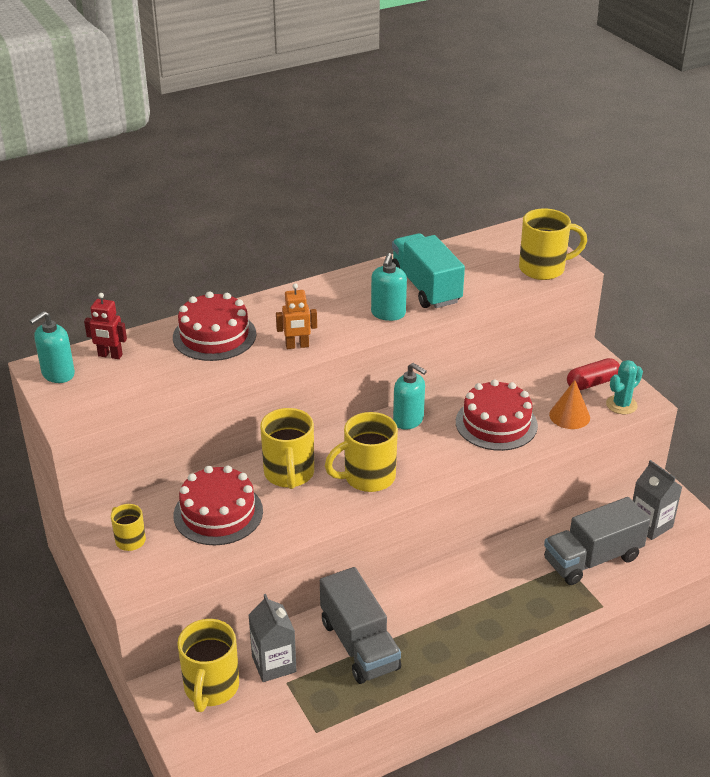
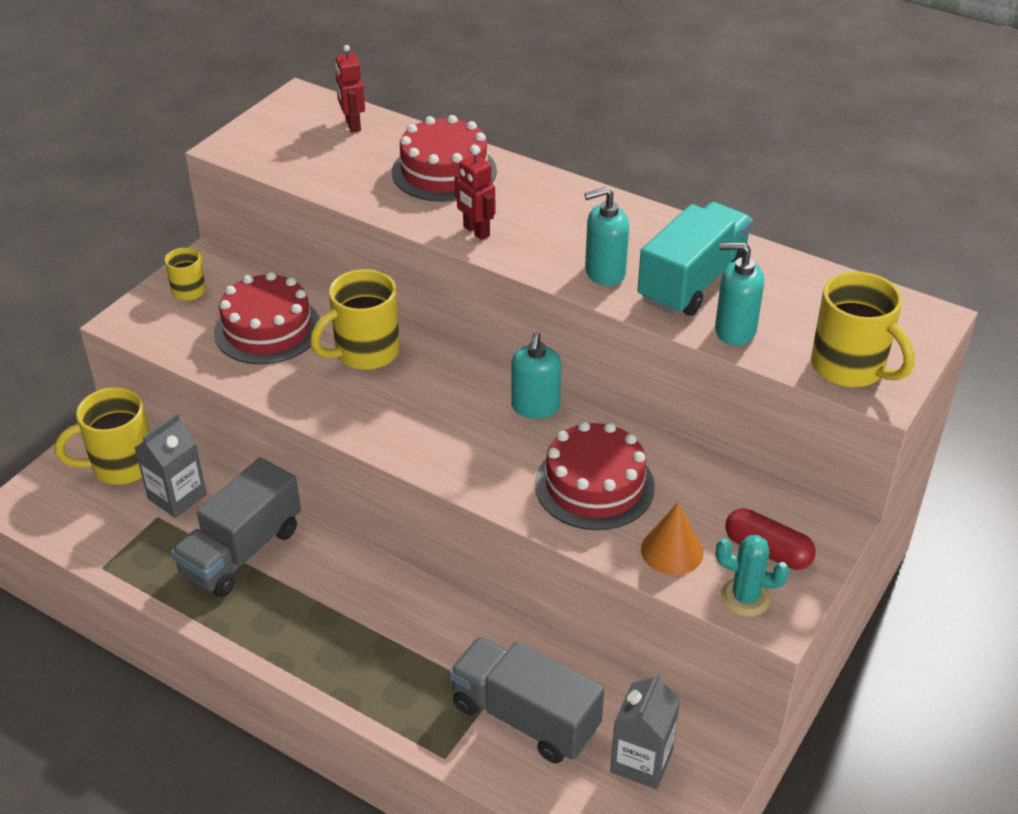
camera: 60 degrees right, 5 degrees up
turquoise soap dispenser [29,311,75,383] -> turquoise soap dispenser moved to [715,242,764,346]
orange robot [276,283,317,349] -> red robot [455,148,495,240]
yellow mug [325,412,398,492] -> none

